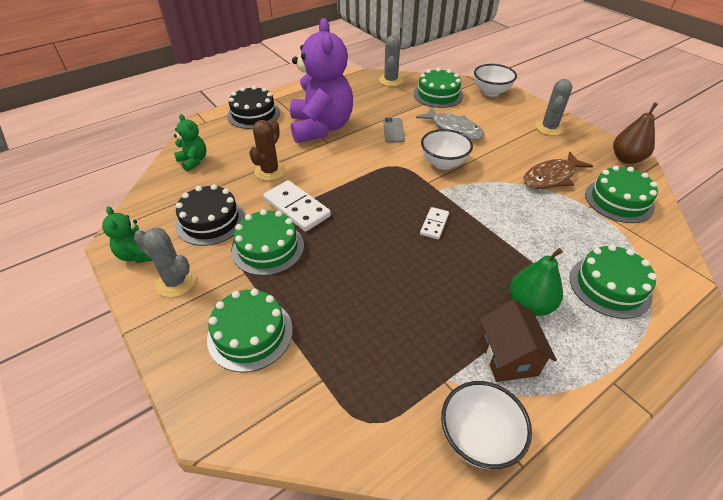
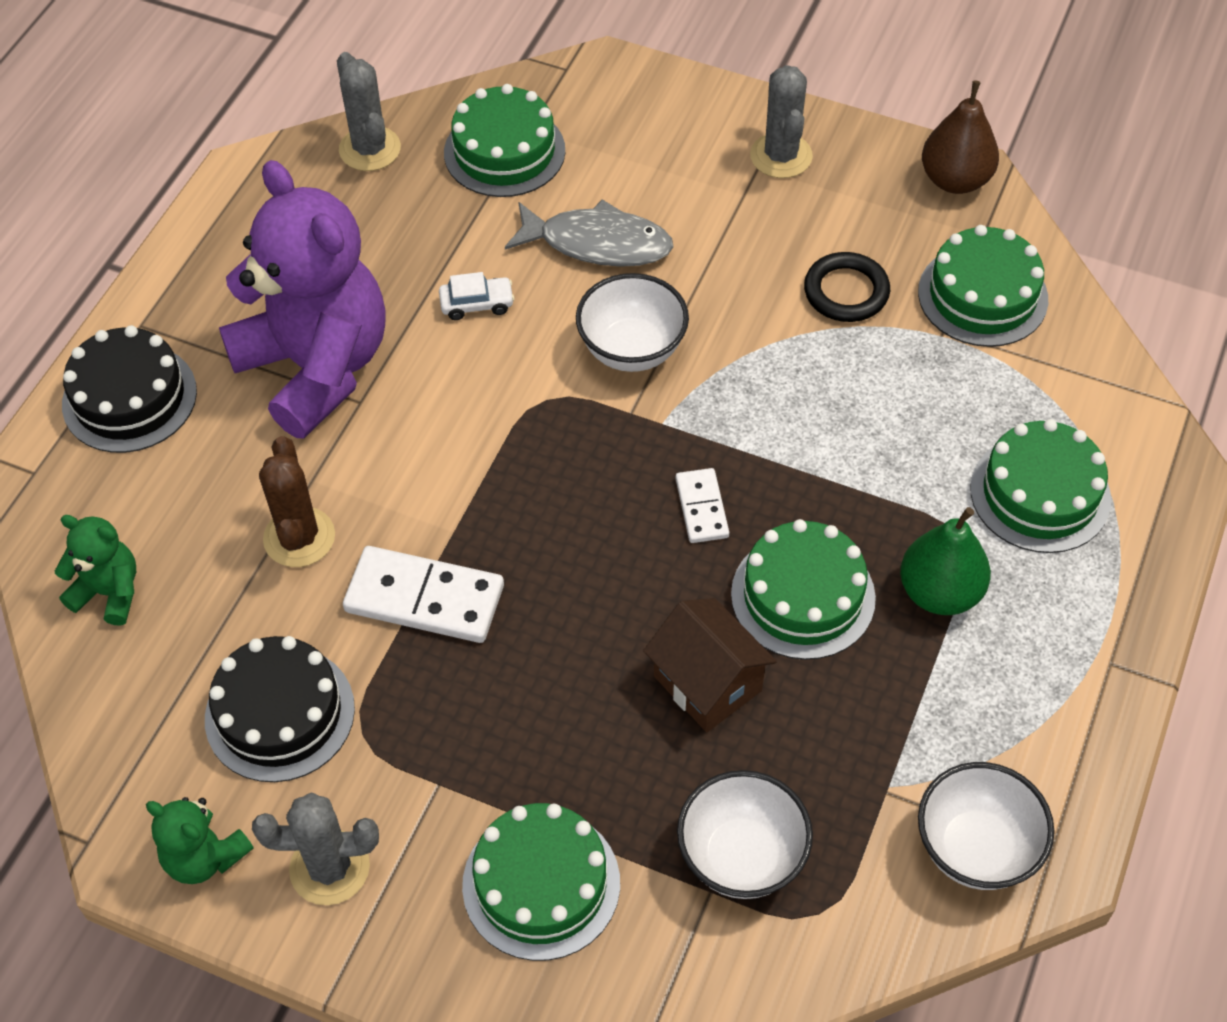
camera: 30 degrees left, 10 degrees up
green cake [232,209,304,276] -> green cake moved to [731,519,876,660]
grey phone [383,118,405,143] -> white car [439,272,515,320]
white bowl [474,64,517,97] -> white bowl moved to [677,770,813,899]
brown house [480,299,557,382] -> brown house moved to [643,598,777,732]
brown fish [523,151,593,189] -> black ring [804,252,890,322]

